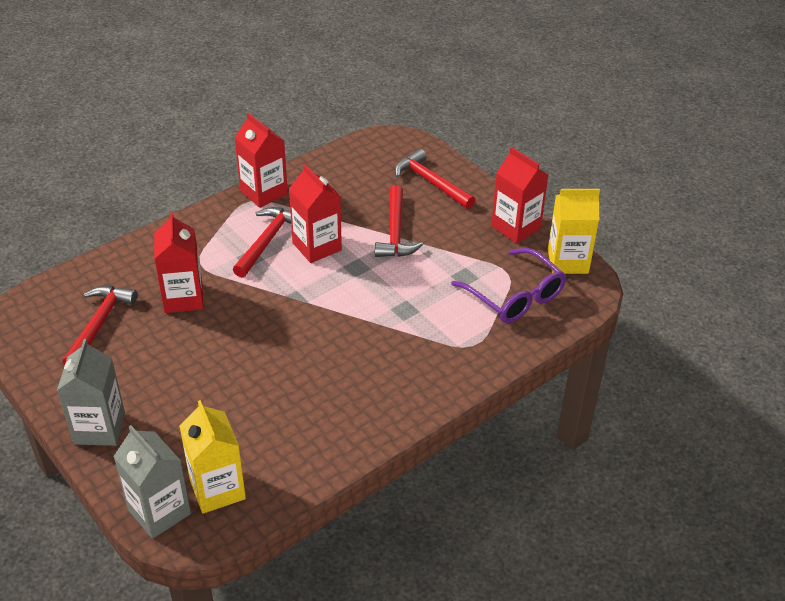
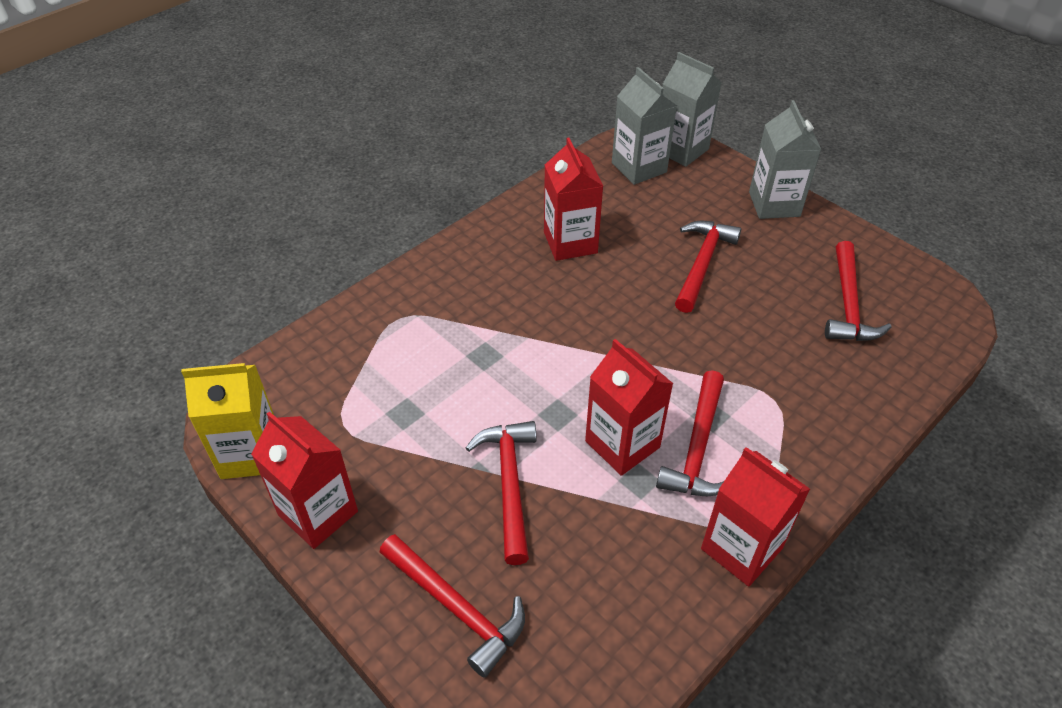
camera: 175 degrees right, 5 degrees up
red carton [154,212,204,313] -> red carton moved to [544,137,603,261]
yellow carton [179,400,246,514] -> grey carton [612,67,677,185]
purple glasses [451,248,566,323] -> none
none -> red hammer [675,221,741,313]

